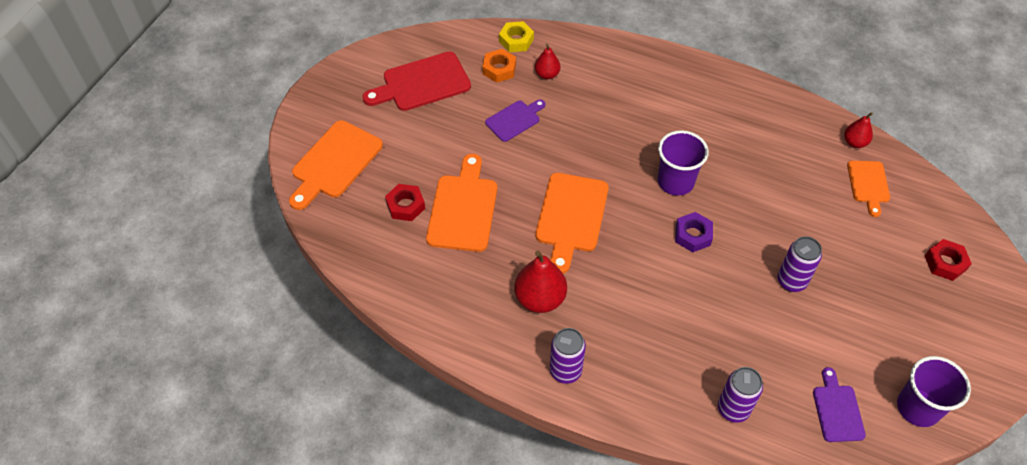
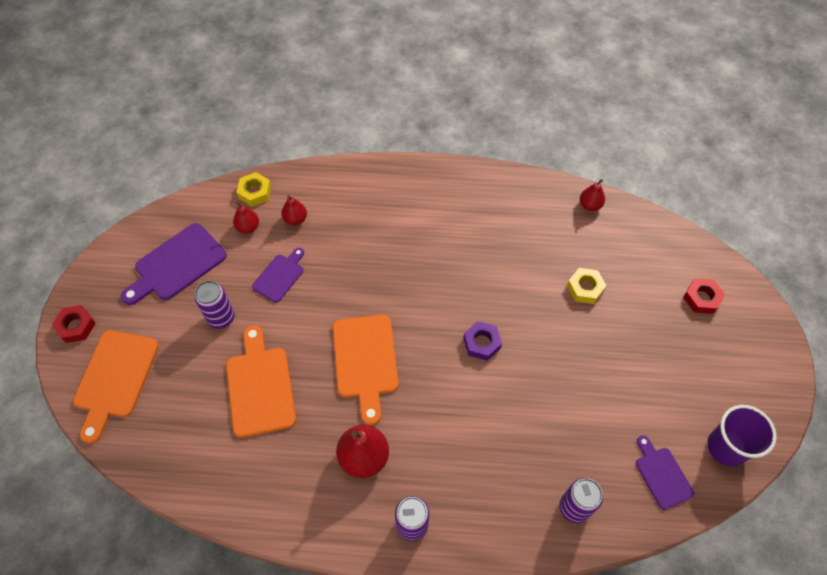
camera: 20 degrees left, 5 degrees up
red cutting board [362,51,471,111] -> purple cutting board [121,223,227,305]
red nut [385,184,425,221] -> red nut moved to [52,305,96,343]
orange nut [482,49,516,83] -> red pear [233,202,259,234]
purple cup [658,130,709,196] -> none
purple can [778,236,822,292] -> purple can moved to [195,280,234,329]
orange cutting board [847,161,890,217] -> none
none -> yellow nut [567,268,607,304]

